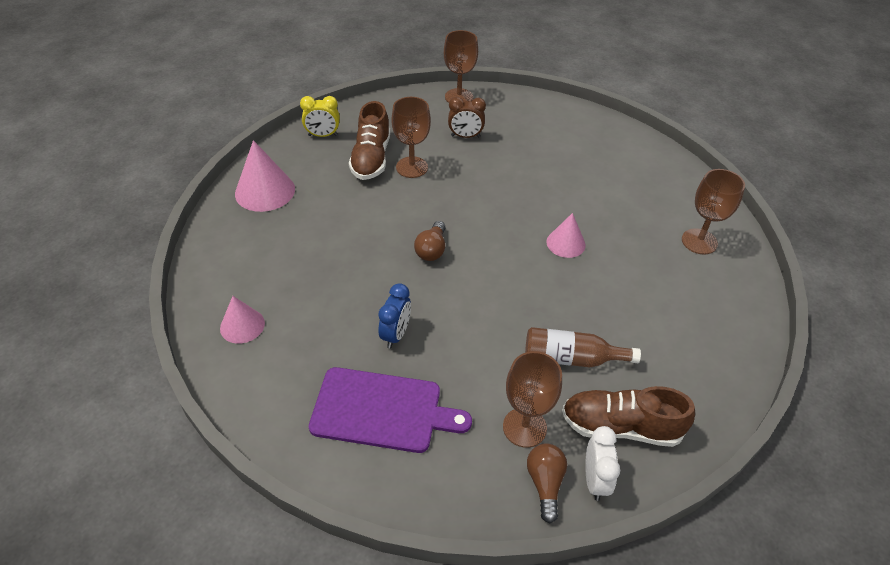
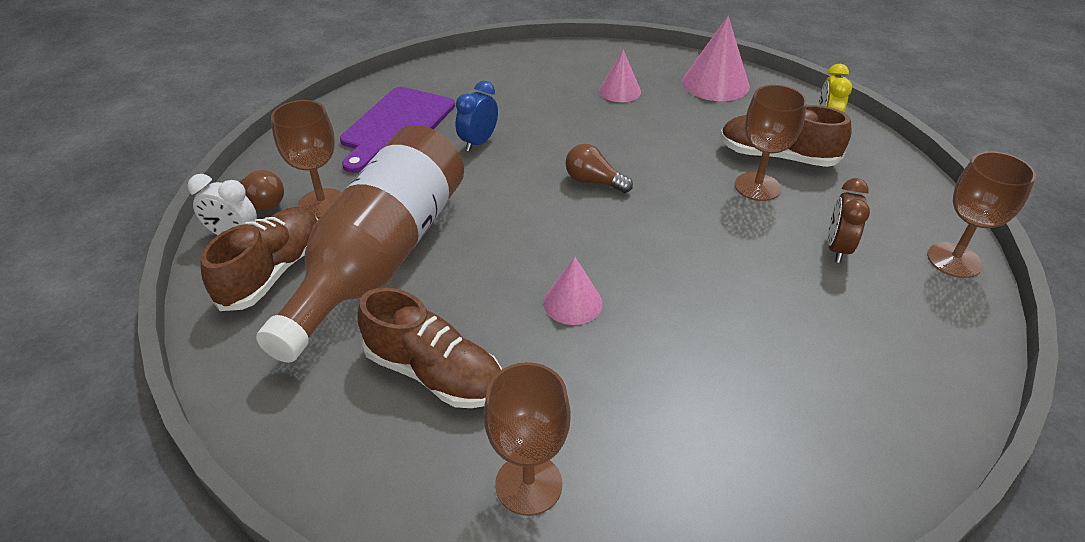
camera: 105 degrees right, 5 degrees down
pink cone [220,296,265,344] -> pink cone moved to [599,50,641,102]
blue clock [378,283,411,348] -> blue clock turned 90 degrees clockwise [455,81,498,152]
brown bottle [525,327,641,367] -> brown bottle [256,125,464,363], size x2.08
none -> brown shoe [358,287,502,408]

